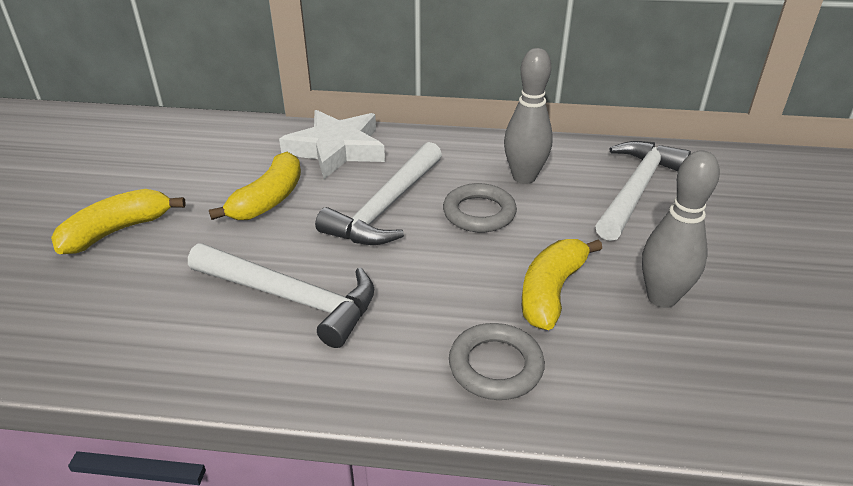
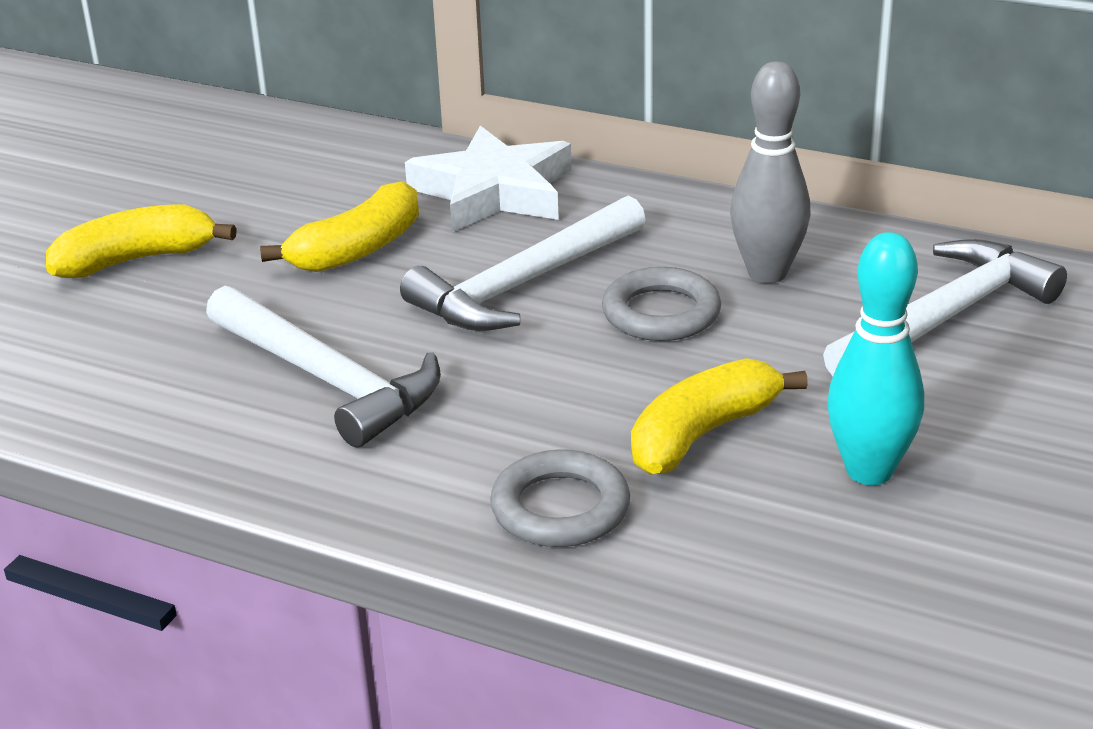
camera: 20 degrees right, 5 degrees down
grey bowling pin [642,150,720,308] -> turquoise bowling pin [827,232,924,485]

